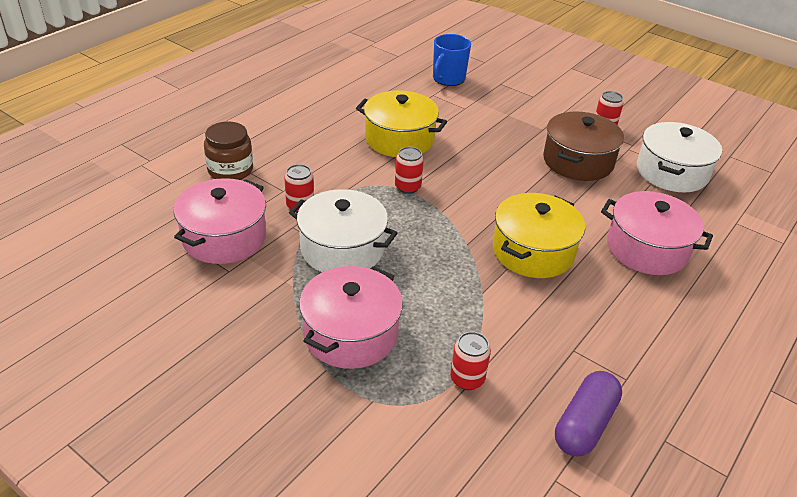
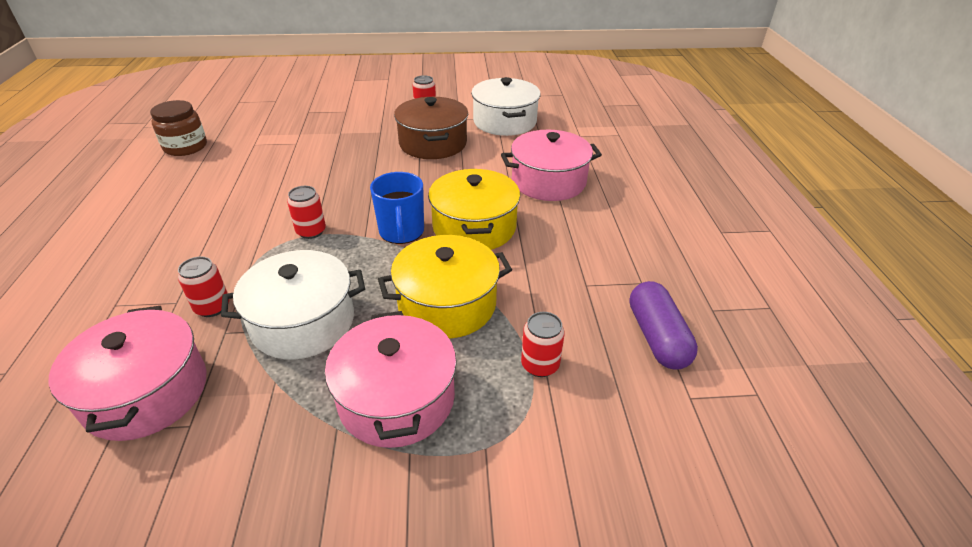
camera: 40 degrees left, 0 degrees up
brown jar [204,121,253,180] -> brown jar moved to [150,100,207,156]
yellow pot [356,91,447,157] -> yellow pot moved to [378,235,512,339]
blue mug [433,34,471,86] -> blue mug moved to [370,172,424,244]

